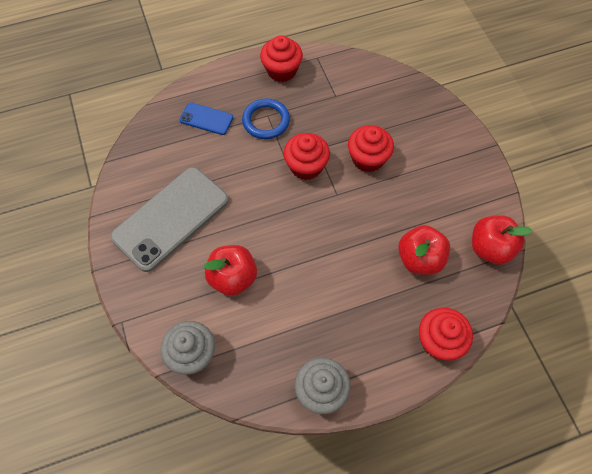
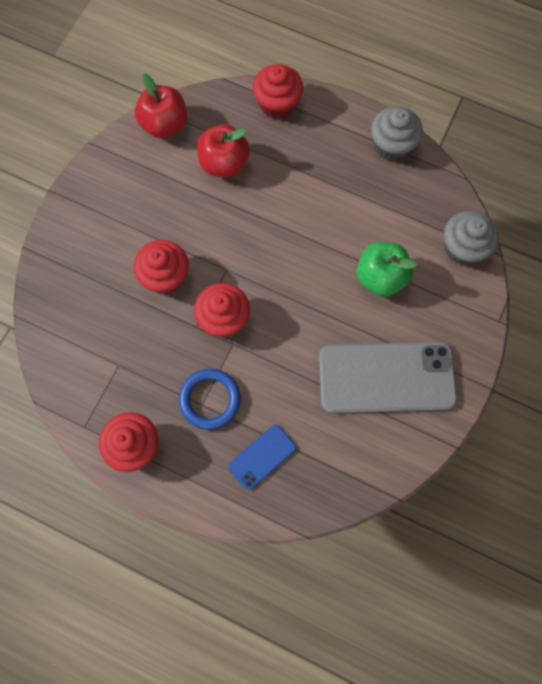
camera: 135 degrees left, 10 degrees up
blue phone [180,102,233,135] -> blue phone turned 75 degrees clockwise [228,425,296,490]
red apple [203,245,257,296] -> green apple [357,242,417,297]

